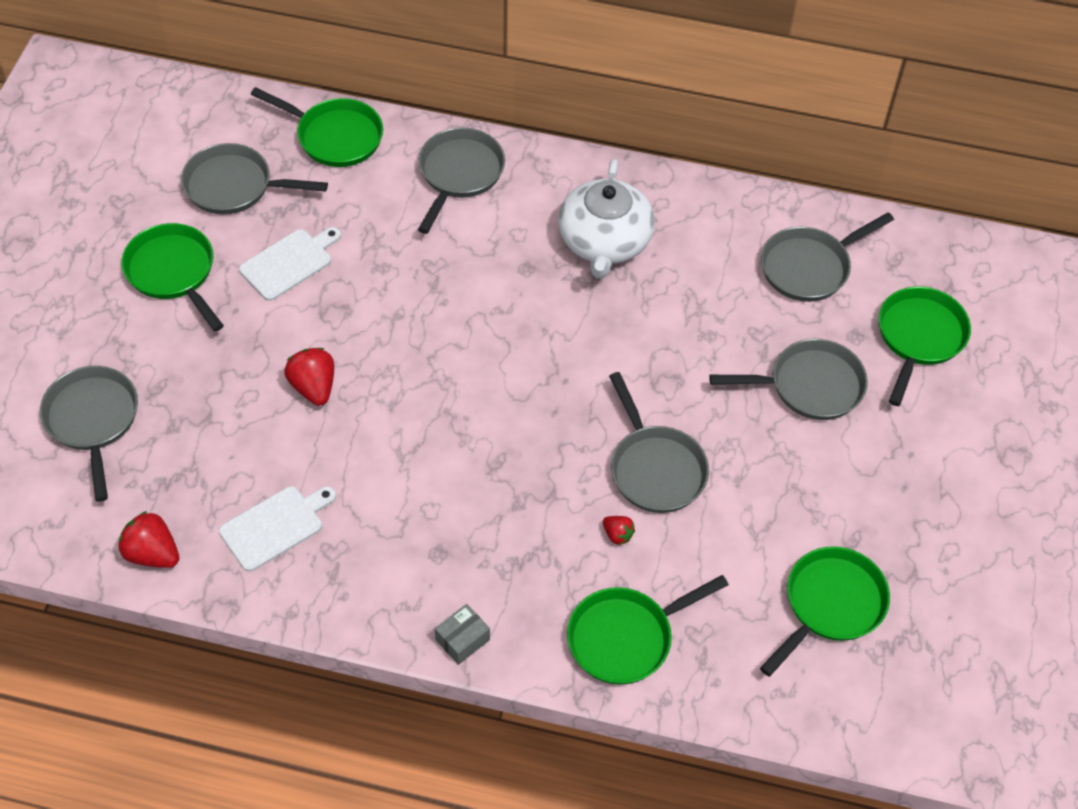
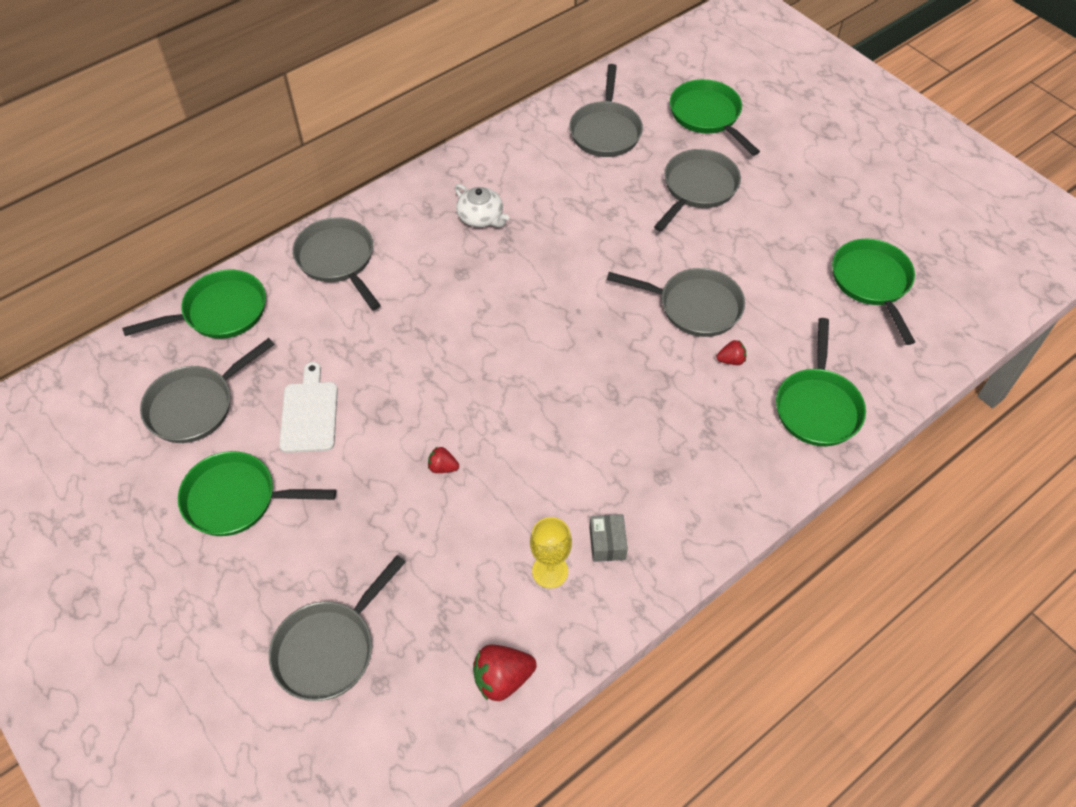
camera: 50 degrees left, 0 degrees up
grey pan [40,366,138,502] -> grey pan turned 75 degrees counterclockwise [269,555,405,701]
white cutting board [219,486,336,572] -> yellow goblet [530,517,572,588]
red strawberry [284,348,334,406] -> red strawberry [428,446,459,473], size x0.56
grey box [435,604,490,665] -> grey box moved to [589,514,628,562]
white teapot [558,159,655,279] -> white teapot [455,184,509,227], size x0.56

